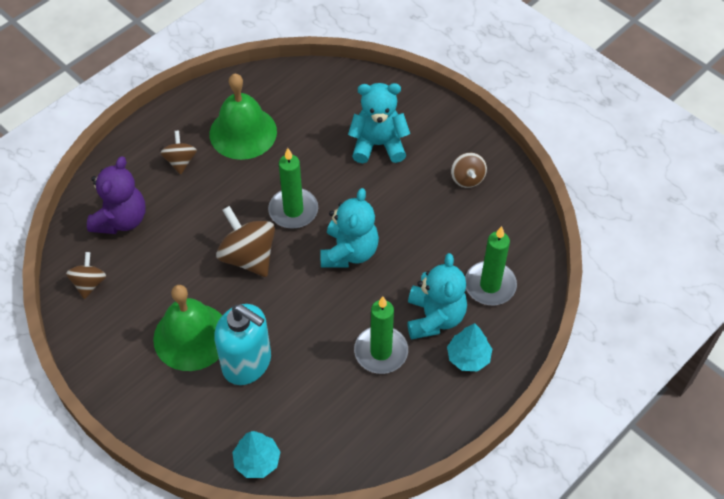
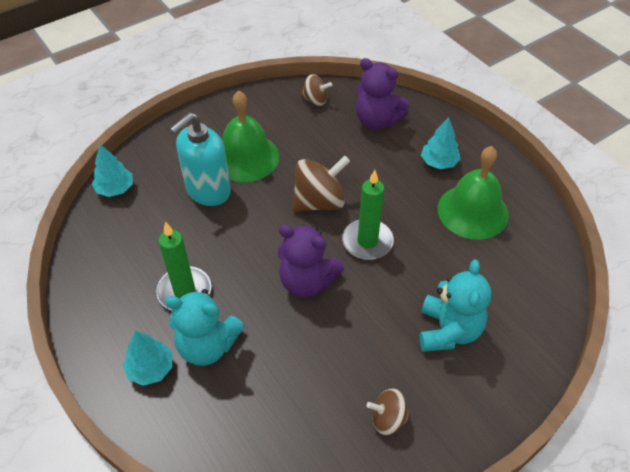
camera: 100 degrees right, 5 degrees down
brown spinning top [160,130,197,175] -> turquoise tree [421,117,460,169]
turquoise teddy bear [320,188,379,268] -> purple teddy bear [277,225,344,298]
green candle [465,226,517,305] -> none

